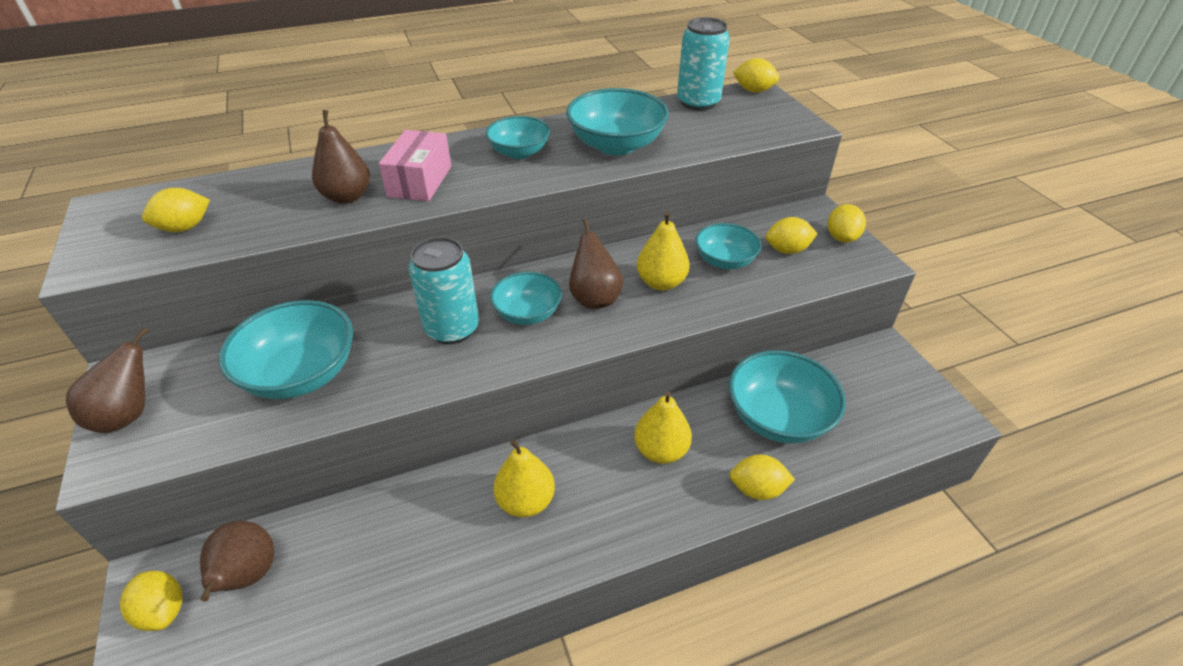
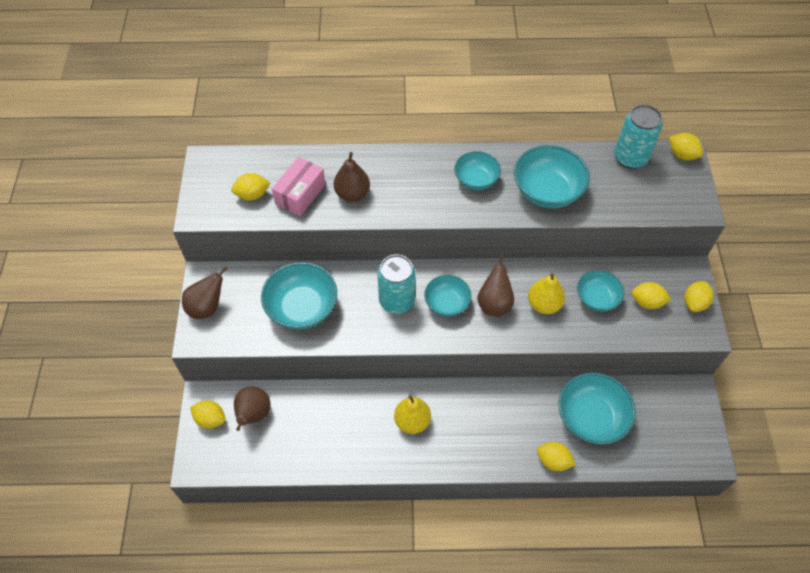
camera: 20 degrees right, 15 degrees up
yellow lemon [120,571,183,631] -> yellow lemon turned 45 degrees counterclockwise [190,400,226,429]
pink box [379,130,451,201] -> pink box moved to [272,157,326,216]
yellow pear [634,391,692,464] -> none

